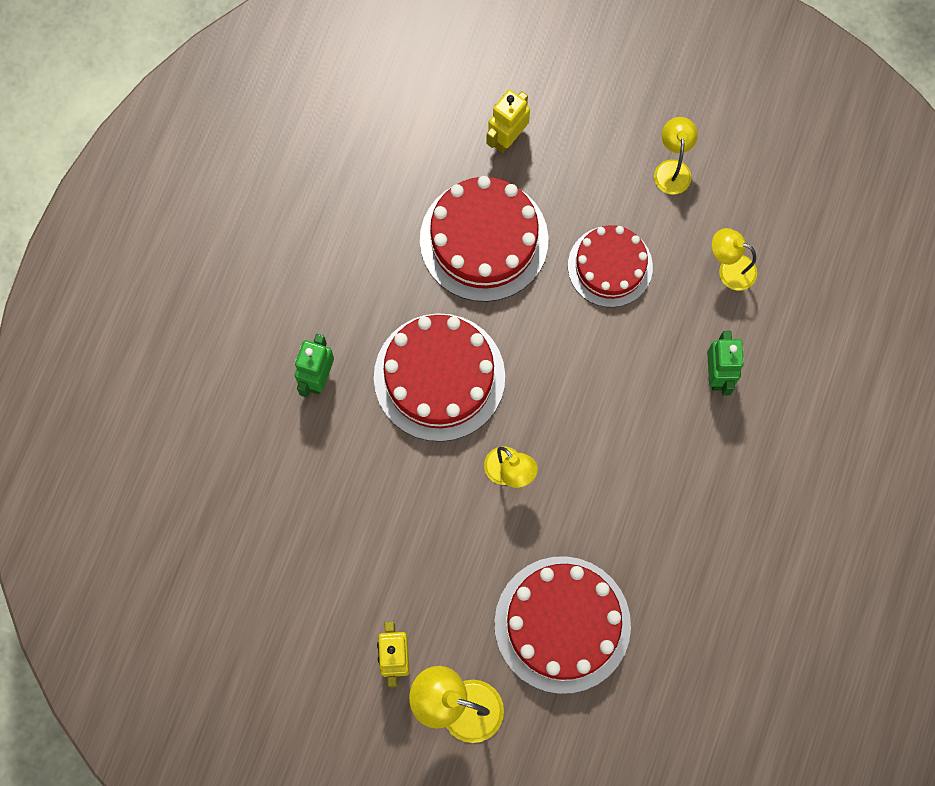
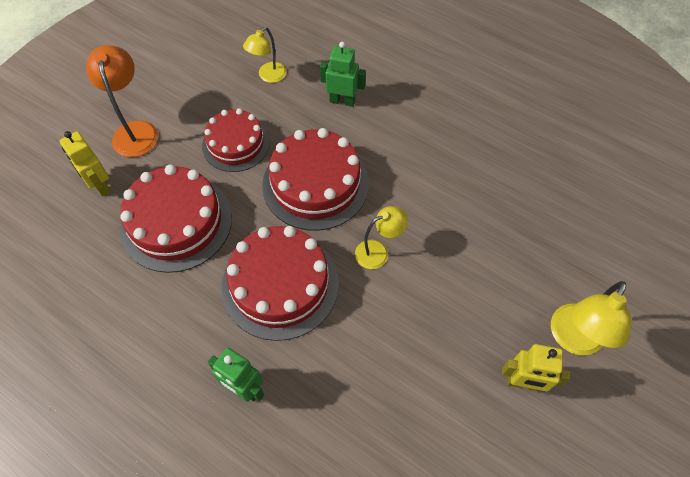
camera: 75 degrees left, 15 degrees down
red cake [494,556,631,694] -> red cake moved to [262,128,369,231]
yellow lamp [654,117,698,195] -> none
none -> orange lamp [86,45,158,157]

